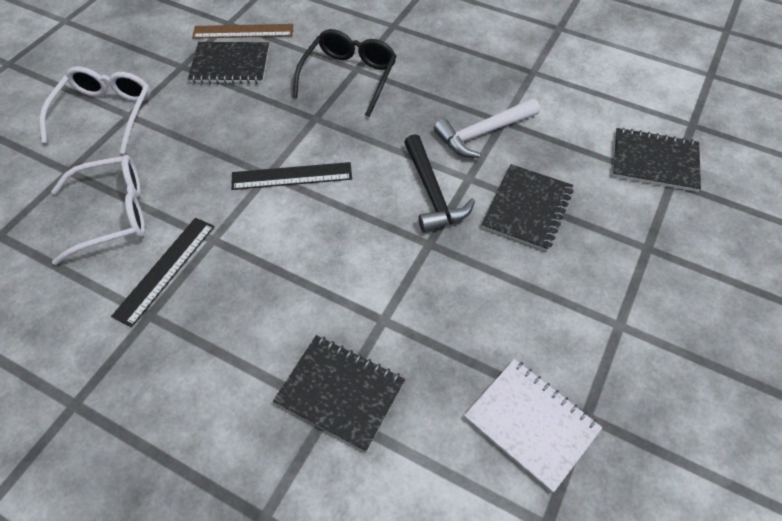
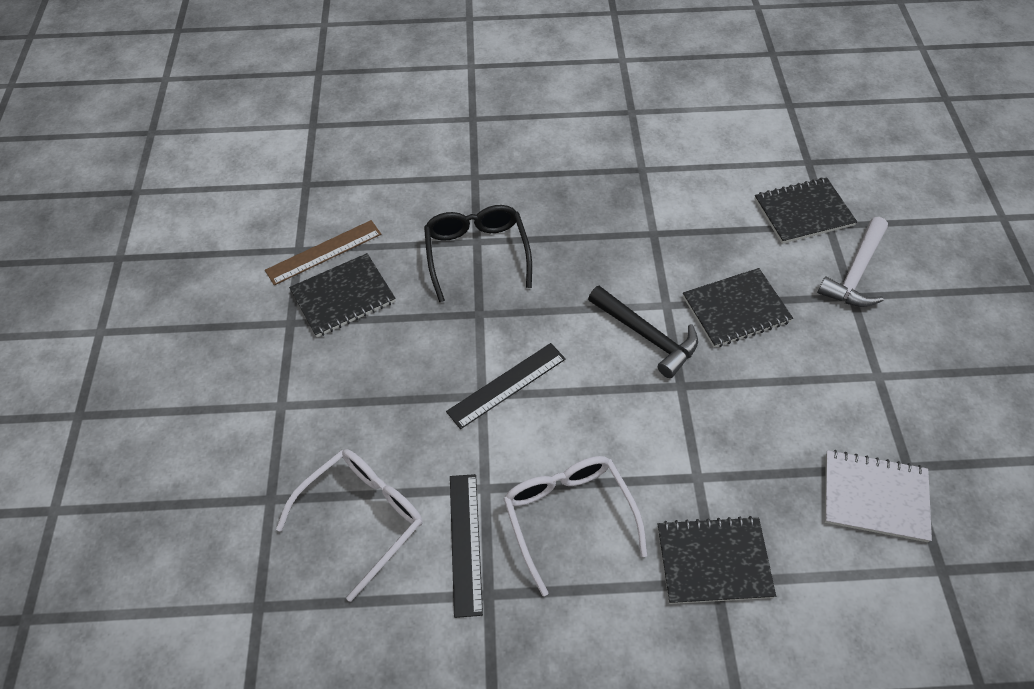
camera: 30 degrees left, 0 degrees up
white glasses [40,67,151,154] -> white glasses moved to [504,456,647,596]
white hammer [434,98,540,158] -> white hammer moved to [817,217,888,307]
black notebook [482,164,574,251] -> black notebook turned 75 degrees clockwise [683,268,793,347]

